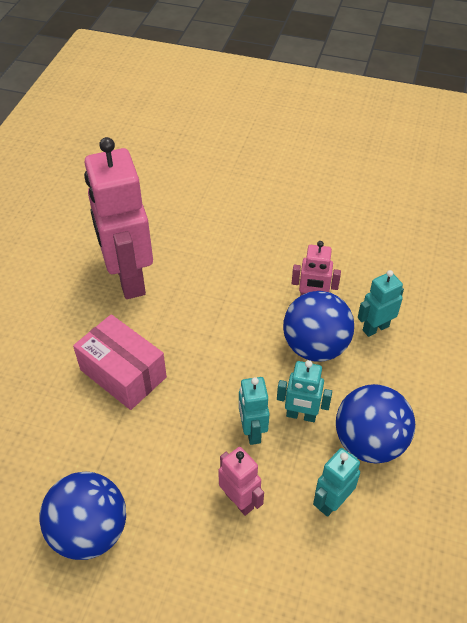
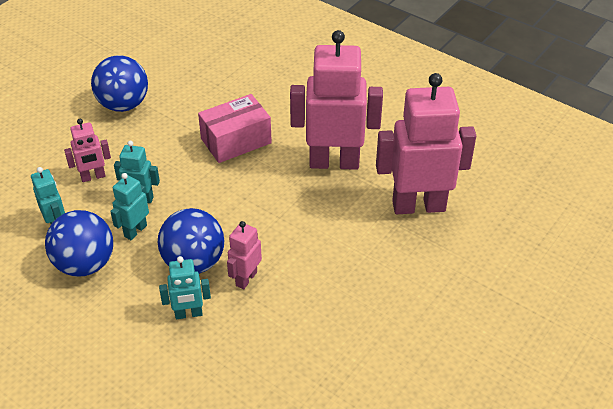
camera: 110 degrees right, 5 degrees down
turquoise robot [358,270,404,337] -> turquoise robot turned 90 degrees clockwise [159,256,211,319]
none -> pink robot [376,73,476,214]

